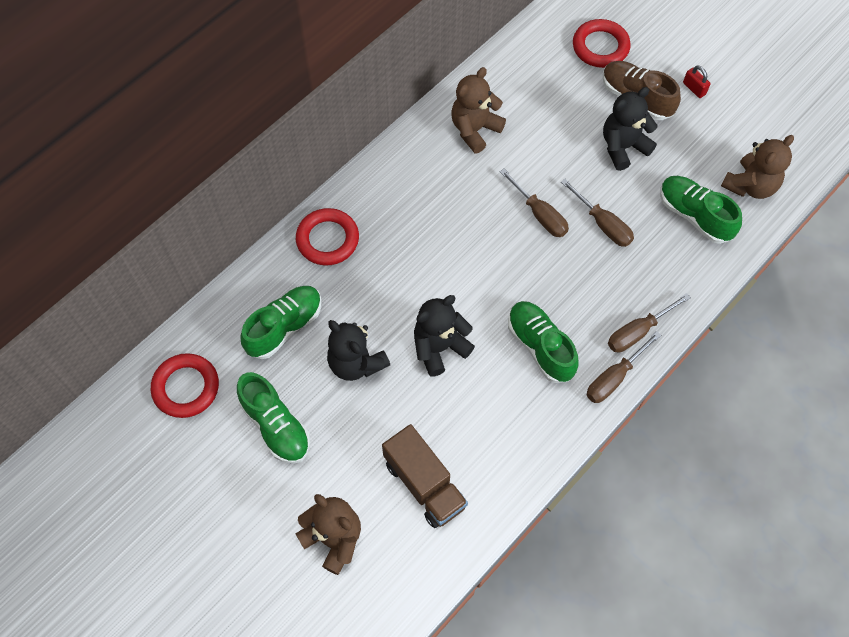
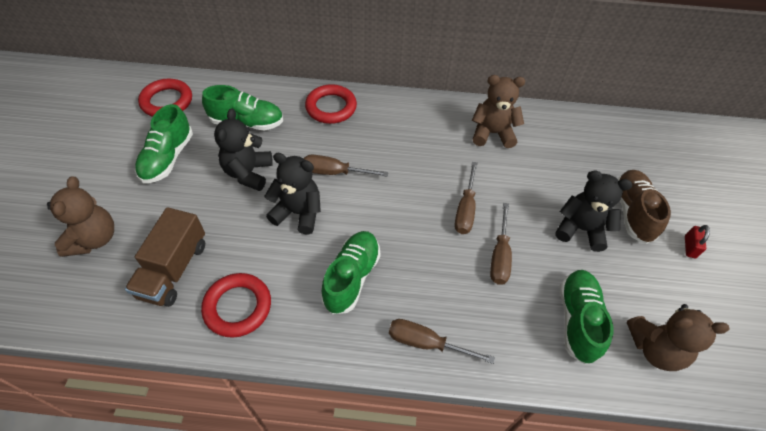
camera: 50 degrees right, 10 degrees down
red ring [573,19,631,68] -> red ring moved to [201,273,271,338]
brown screwdriver [586,331,661,403] -> brown screwdriver moved to [304,155,388,177]

